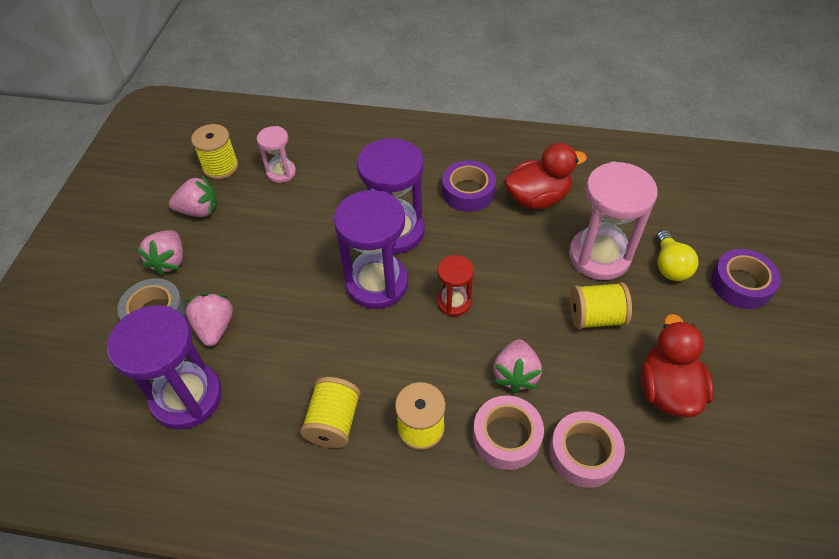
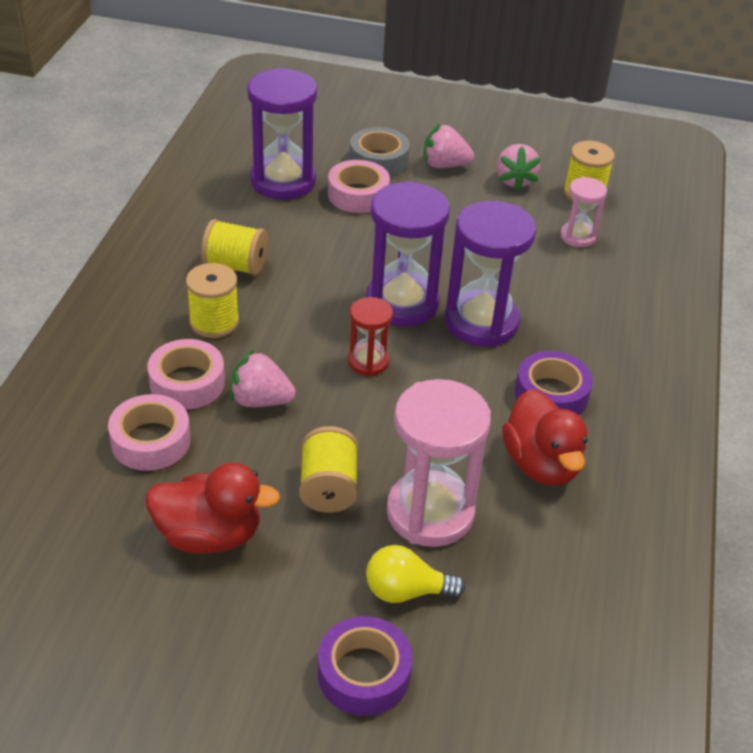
camera: 90 degrees right, 10 degrees down
pink strawberry [186,293,233,346] -> pink tape [328,160,390,213]

